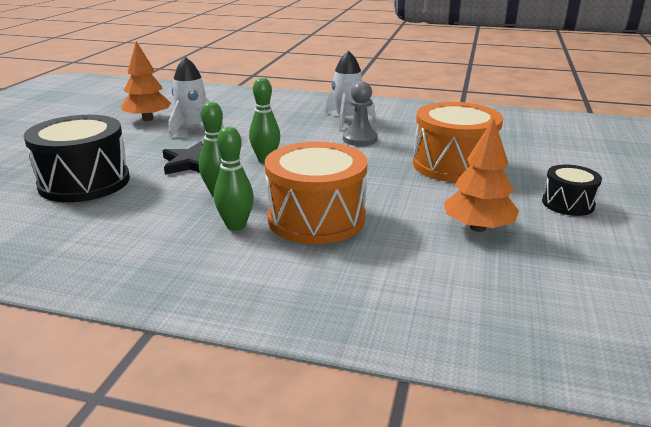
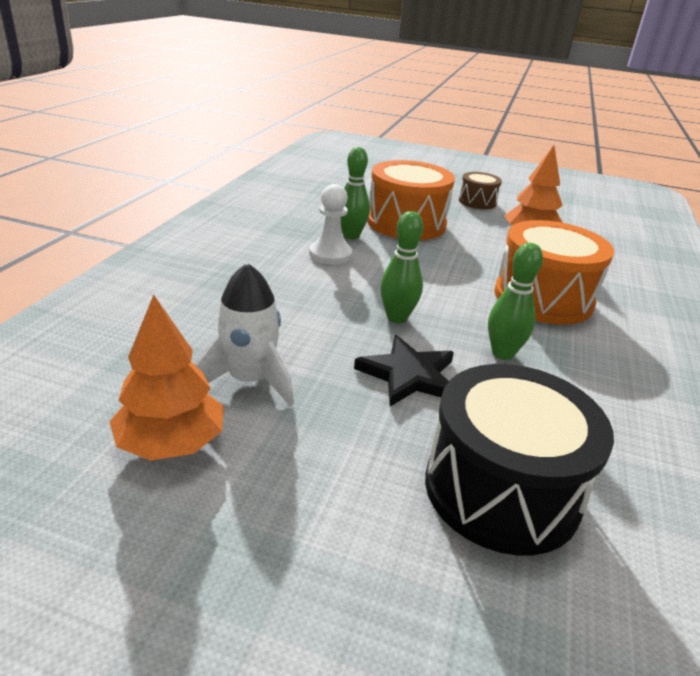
camera: 90 degrees left, 5 degrees up
green bowling pin [214,126,254,231] -> green bowling pin moved to [341,147,370,239]
white rocket [325,51,376,130] -> none
grey pawn [343,81,378,146] -> white pawn [309,184,352,265]
black drum [542,165,602,216] -> brown drum [459,172,502,209]

